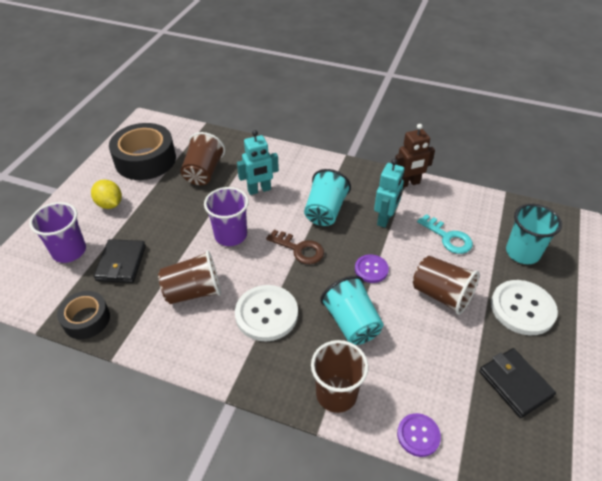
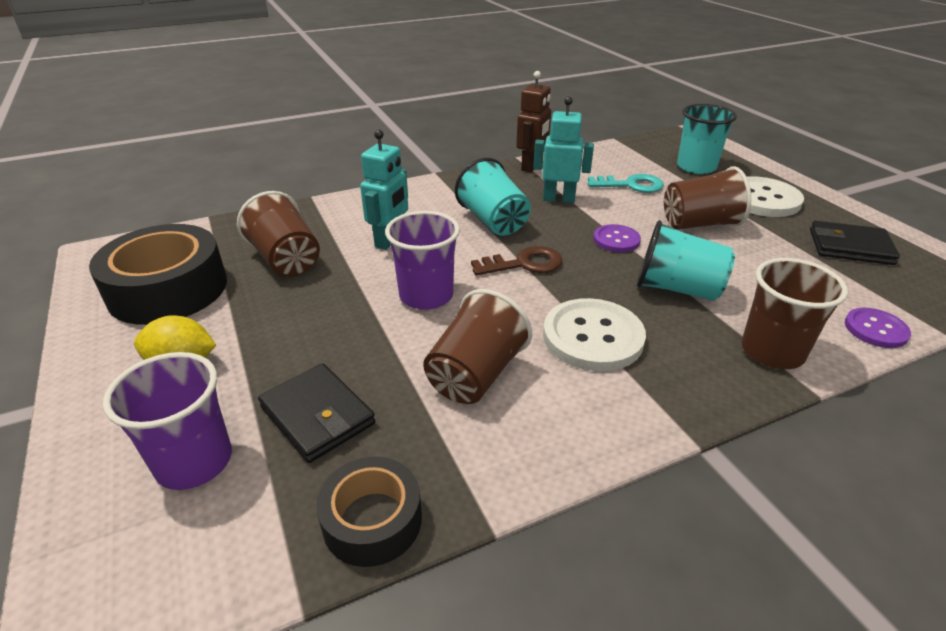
camera: 45 degrees left, 10 degrees down
turquoise robot [374,159,404,228] -> turquoise robot turned 60 degrees counterclockwise [533,97,594,203]

